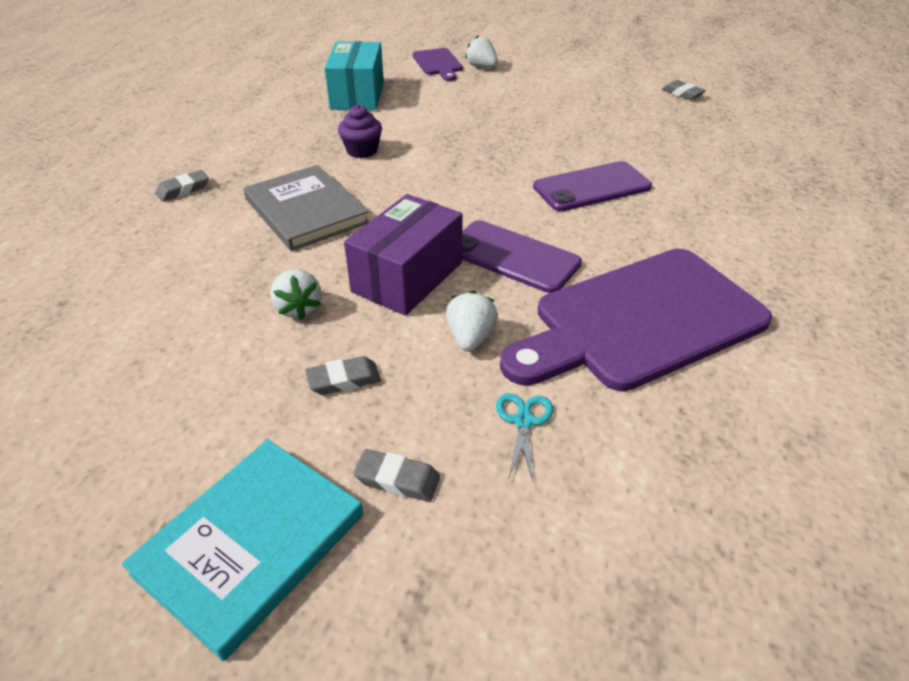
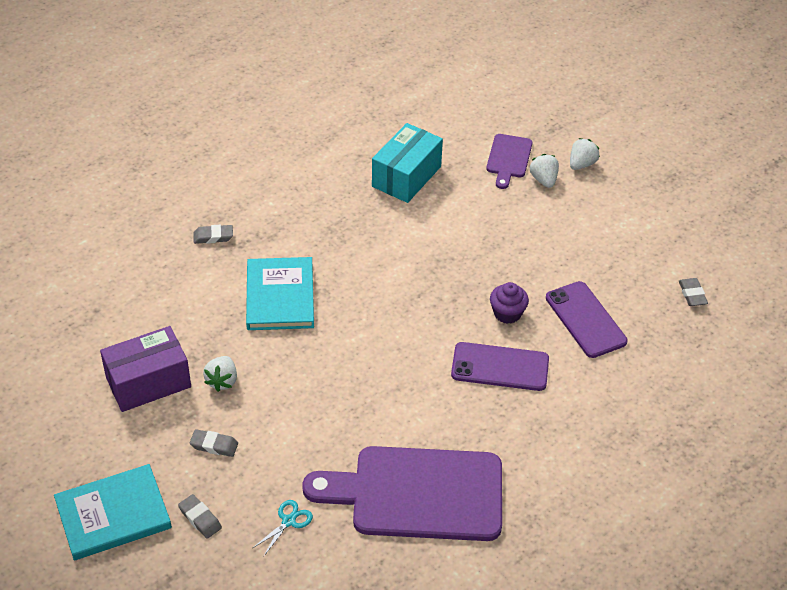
camera: 30 degrees right, 5 degrees up
grey book [243,165,369,251] -> turquoise book [246,257,314,330]
purple cupcake [338,105,382,158] -> purple cupcake moved to [490,282,529,324]
purple box [344,194,463,316] -> purple box moved to [100,326,191,412]
white strawberry [446,291,498,352] -> white strawberry moved to [570,138,600,170]
purple phone [462,220,582,293] -> purple phone moved to [546,281,628,358]

